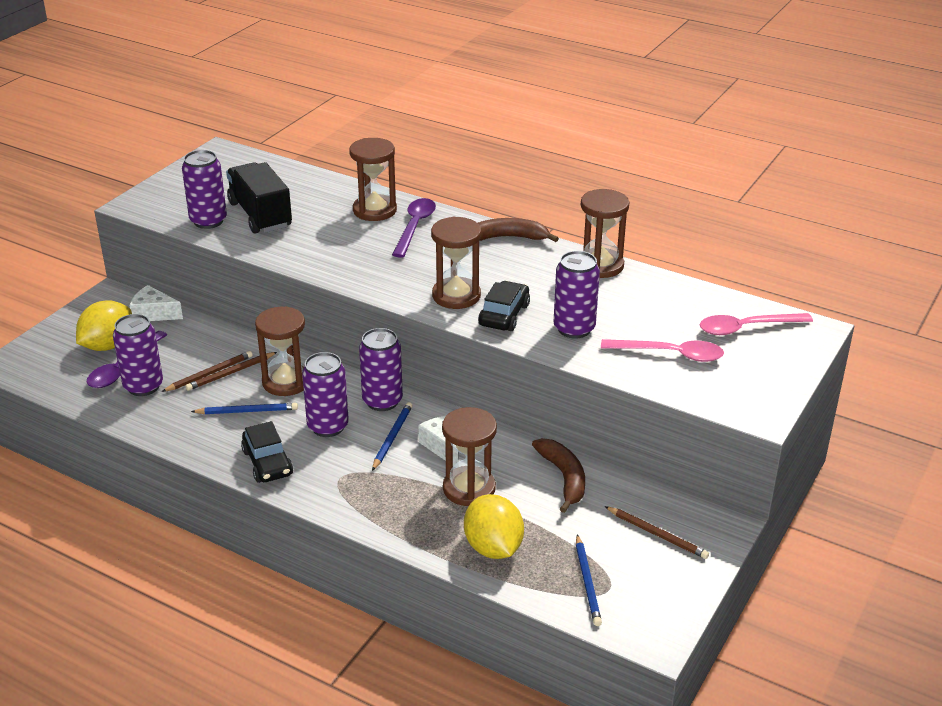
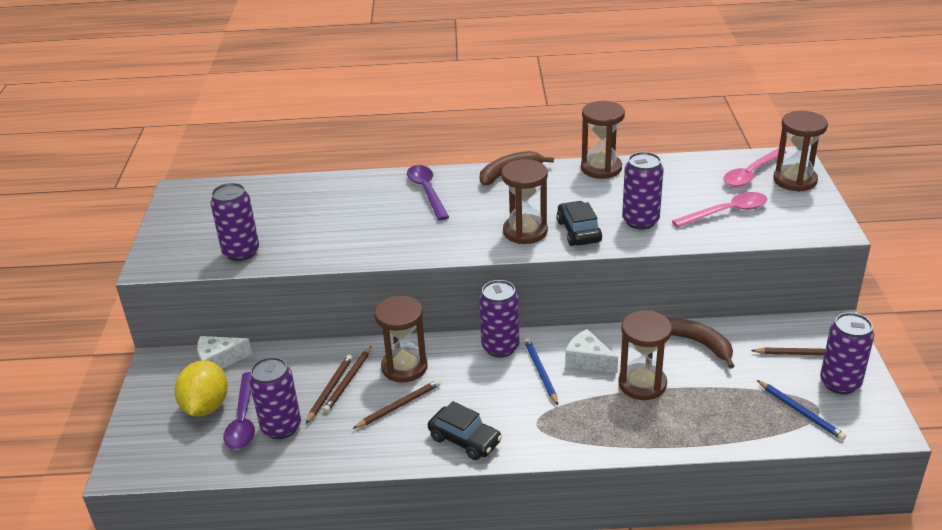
camera: 30 degrees left, 0 degrees up
blue pencil [191,403,298,414] -> brown pencil [352,379,441,429]
black truck [226,162,292,234] -> none
purple can [302,352,349,437] -> purple can moved to [820,312,874,395]
brown hourglass [349,138,397,221] -> brown hourglass moved to [773,111,828,192]
yellow lemon [464,494,524,559] -> none

